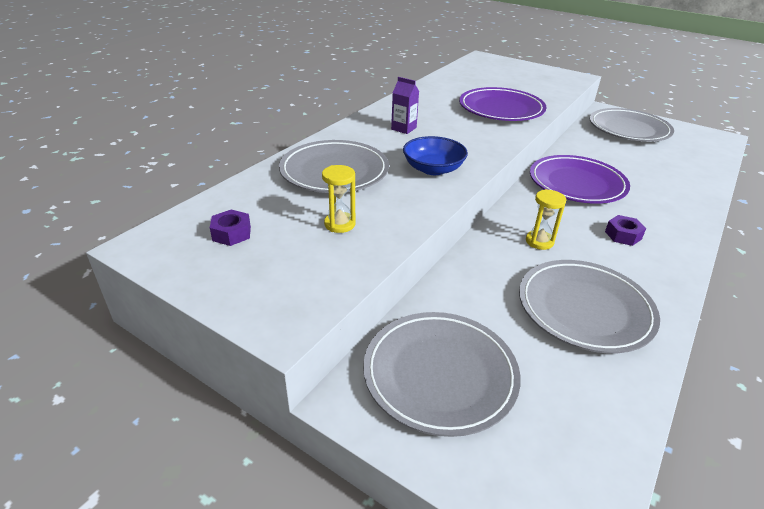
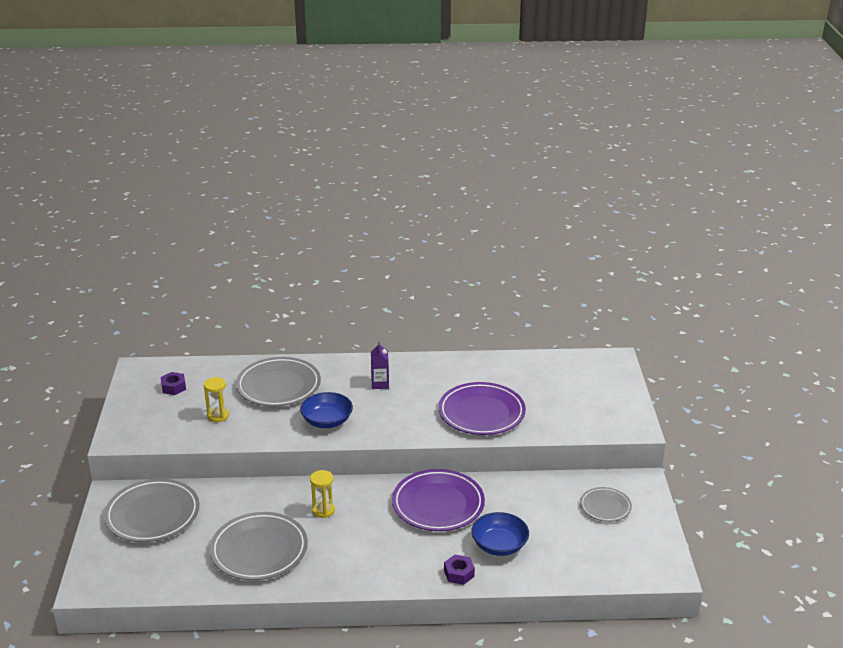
camera: 55 degrees right, 5 degrees down
grey plate [590,108,674,142] -> grey plate [580,487,632,522], size x0.55
purple nut [605,215,646,246] -> purple nut moved to [444,555,475,585]
none -> blue bowl [471,512,529,556]

